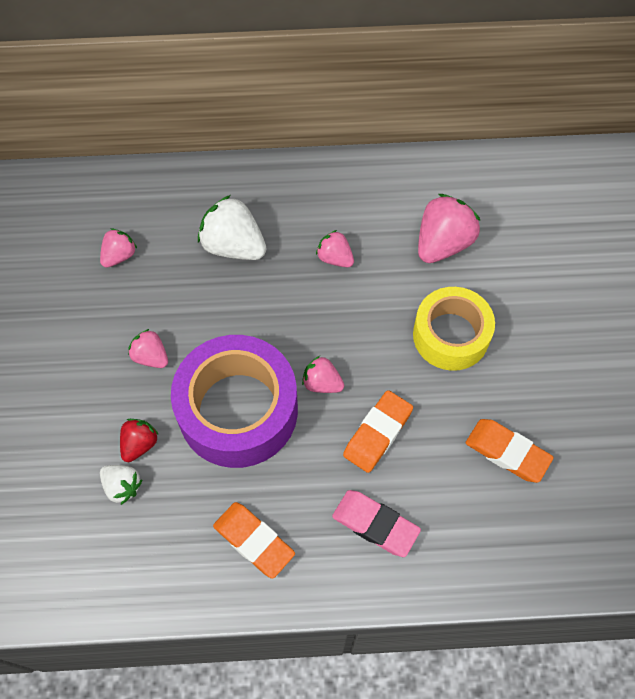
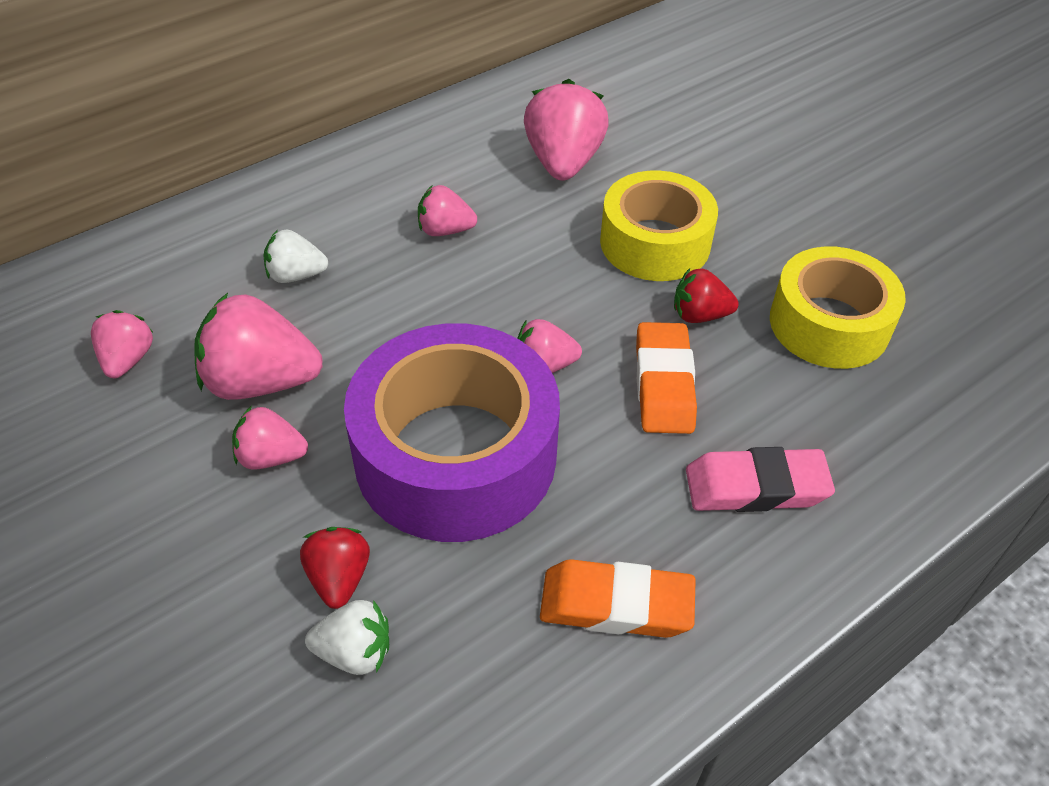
camera: 35 degrees left, 15 degrees down
white strawberry [198,195,267,260] -> white strawberry [263,229,328,283], size x0.57
orange eraser [466,419,554,483] -> yellow tape [770,246,906,369]
none -> pink strawberry [194,293,323,400]
none -> red strawberry [674,268,739,323]

